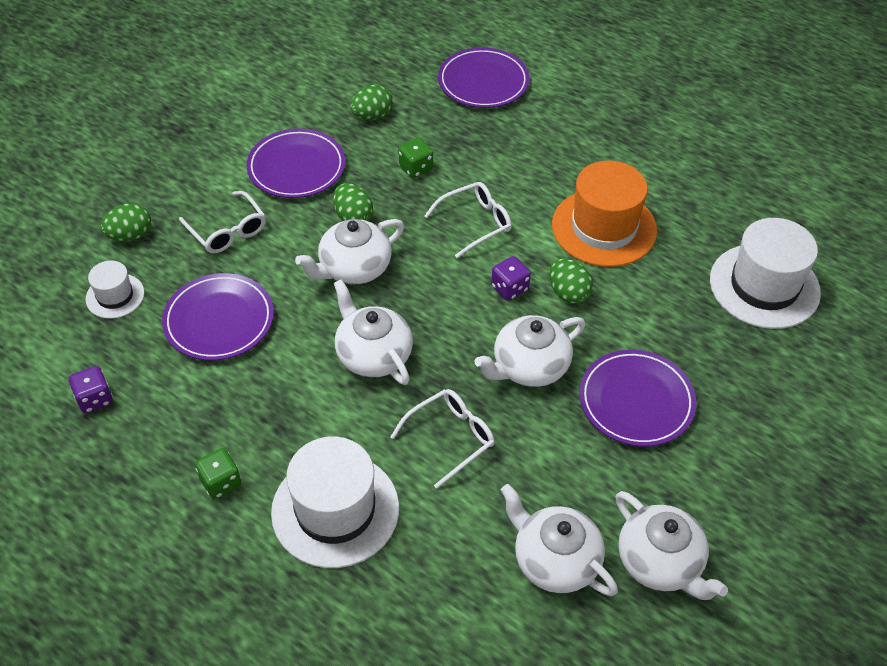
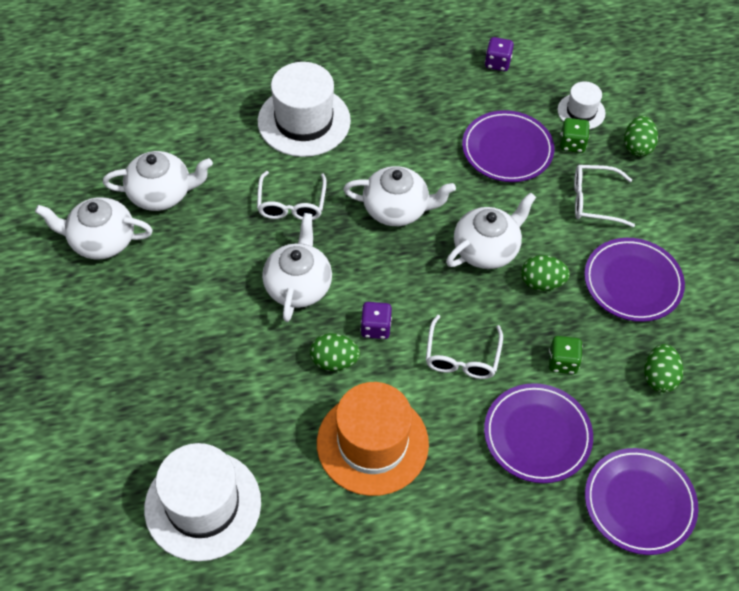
camera: 130 degrees right, 5 degrees up
green dice [195,448,241,499] -> green dice moved to [560,118,590,153]
white teapot [295,219,404,284] -> white teapot turned 45 degrees clockwise [446,192,536,269]
purple plate [579,350,696,447] -> purple plate moved to [484,383,593,483]

